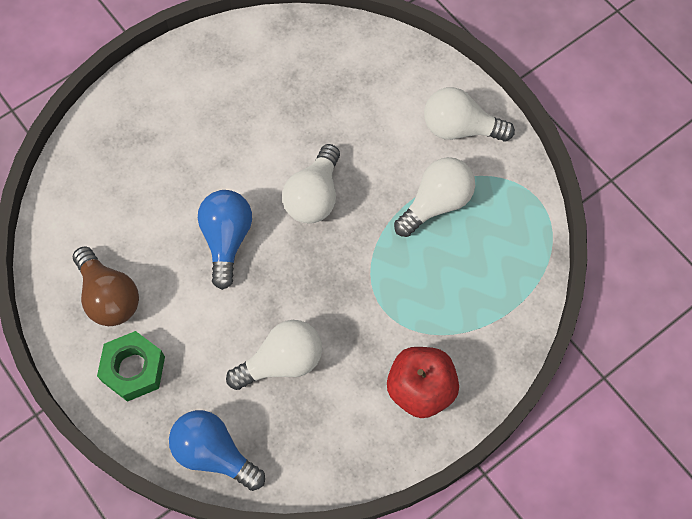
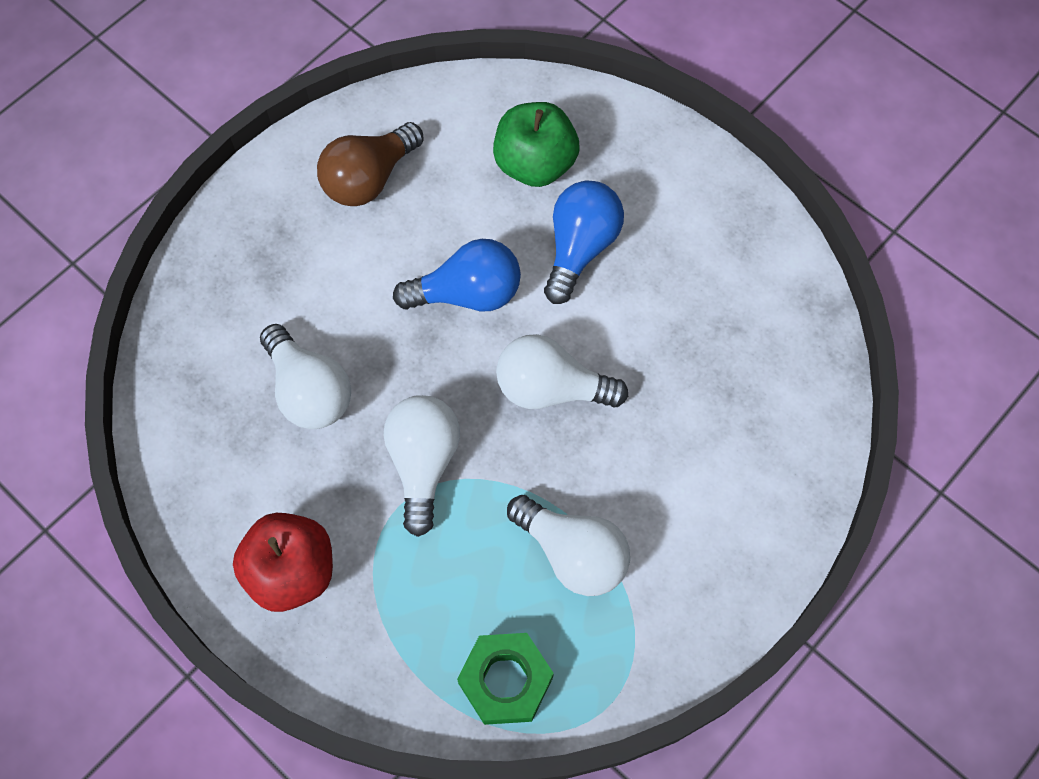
camera: 80 degrees right, 0 degrees up
green nut [97,331,165,402] -> green nut moved to [457,633,554,725]
blue light bulb [169,410,265,491] -> blue light bulb moved to [544,181,624,304]
white light bulb [424,87,515,142] -> white light bulb moved to [384,395,460,537]
none -> green apple [493,102,579,187]

